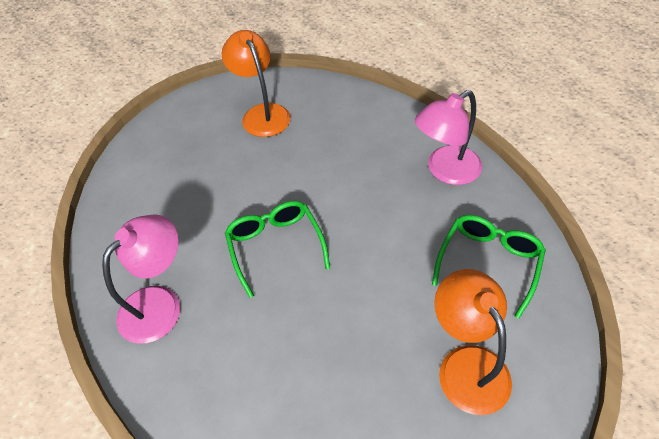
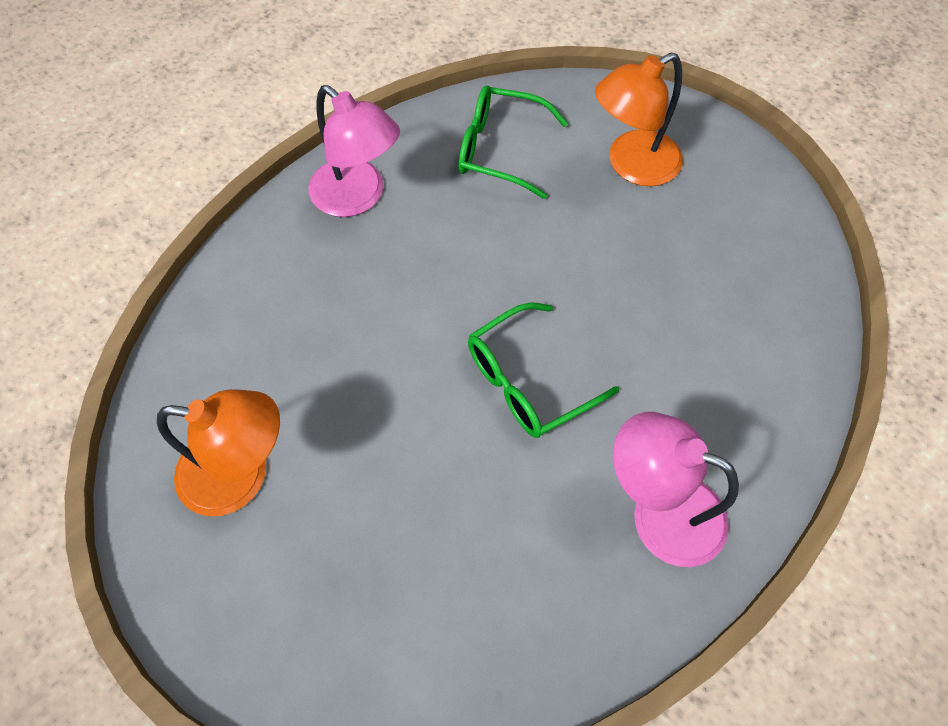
camera: 105 degrees left, 10 degrees up
orange lamp [222,30,291,137] -> orange lamp turned 135 degrees counterclockwise [157,389,280,516]

